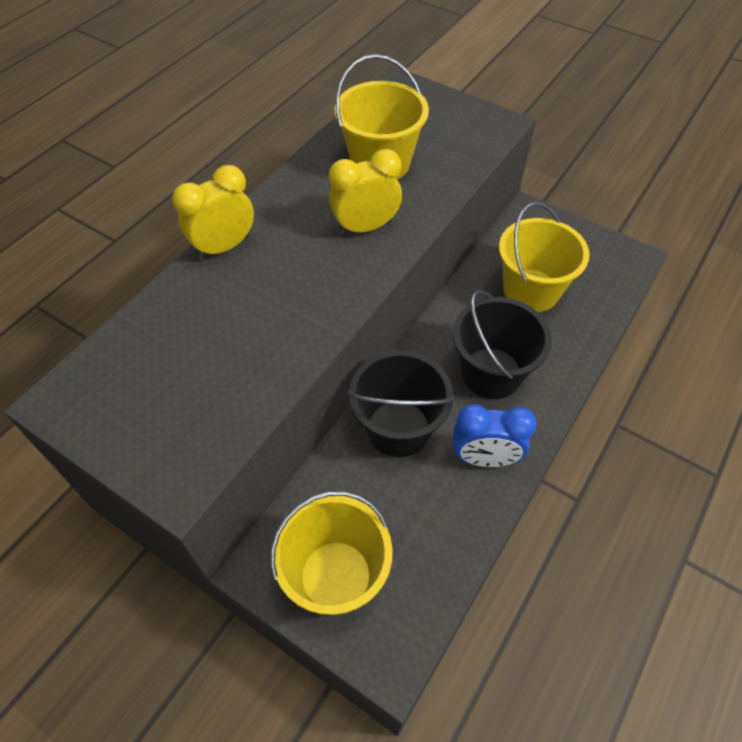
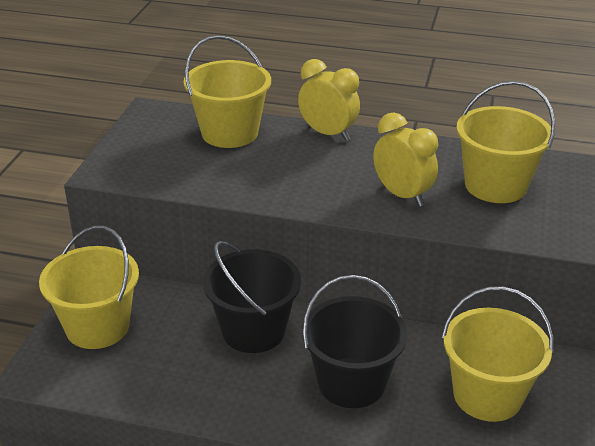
camera: 70 degrees right, 20 degrees down
blue clock [453,404,537,467] -> none
none -> yellow bucket [184,35,271,148]

